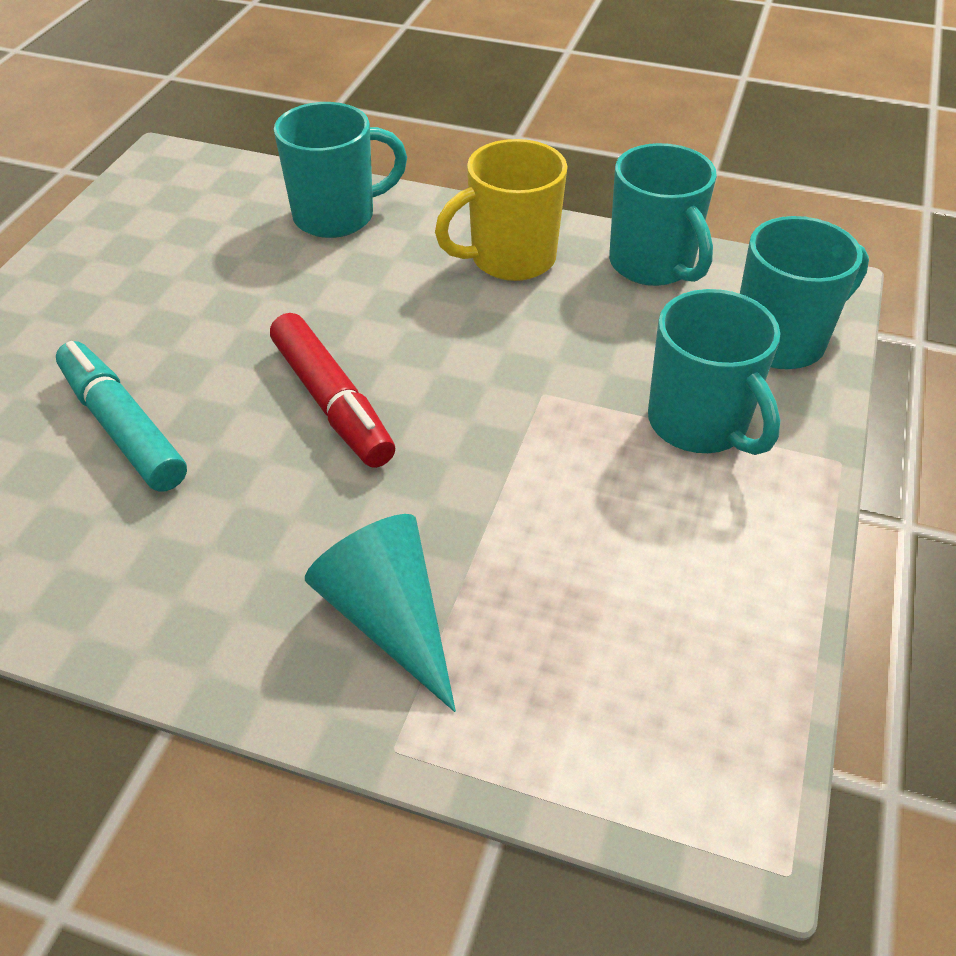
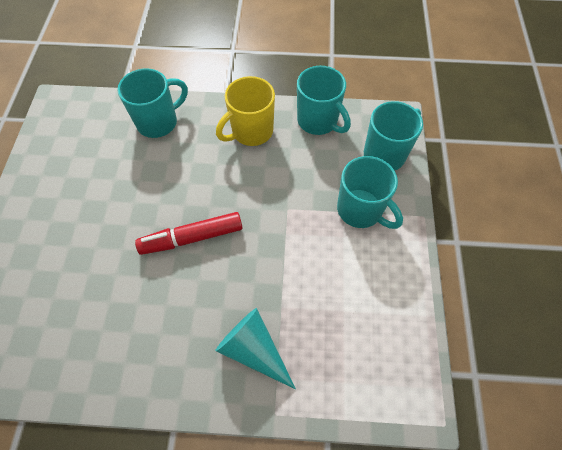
camera: 15 degrees left, 15 degrees up
turquoise marker [56,341,187,492] -> none
red marker [270,313,395,468] -> red marker turned 120 degrees clockwise [135,212,243,255]

